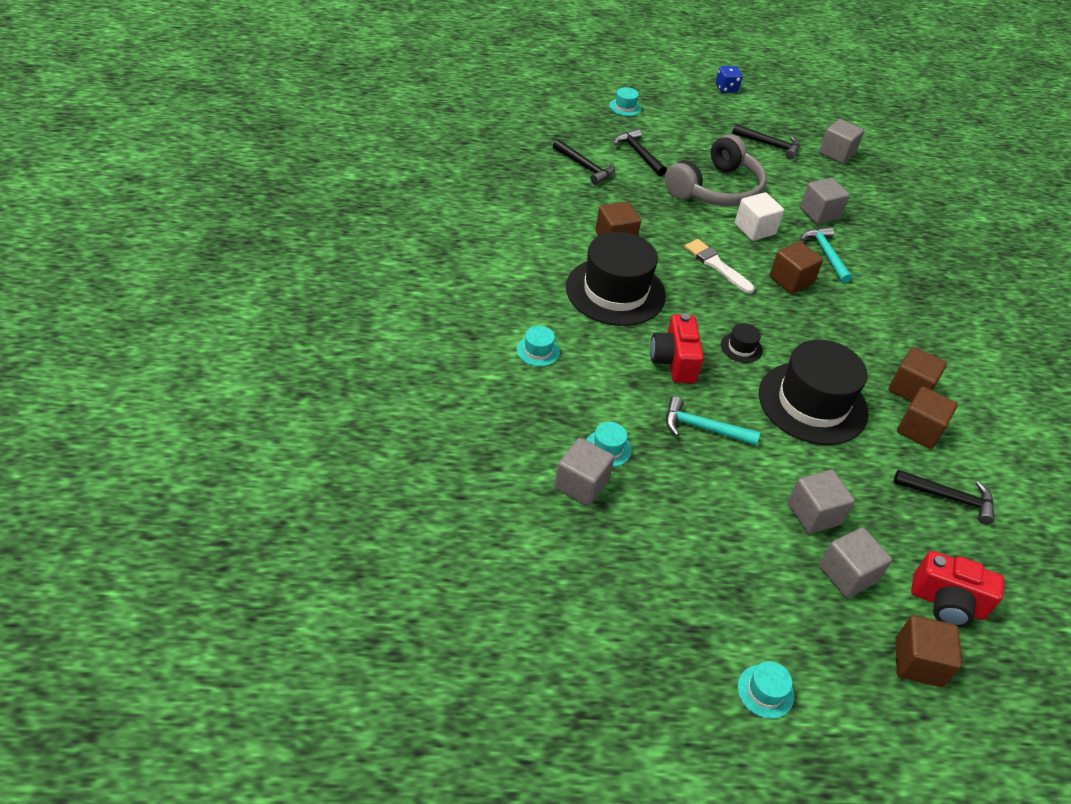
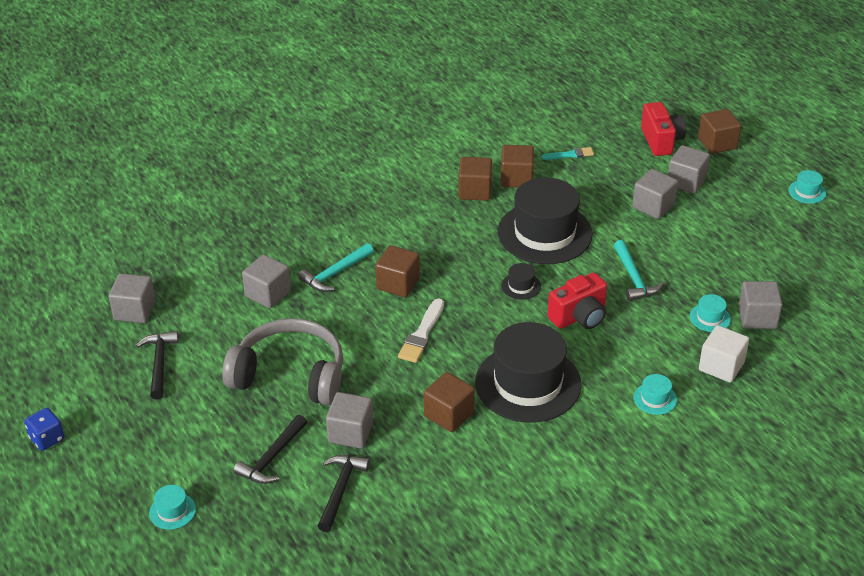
camera: 115 degrees left, 5 degrees down
white cube [735,192,784,241] -> white cube moved to [699,325,749,383]
black hammer [894,469,995,525] -> turquoise brush [541,147,594,160]
none -> grey cube [326,392,373,449]

